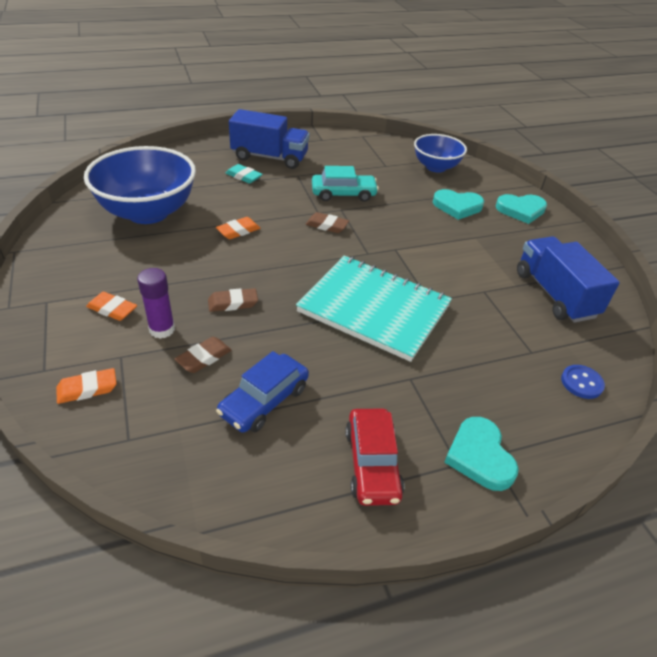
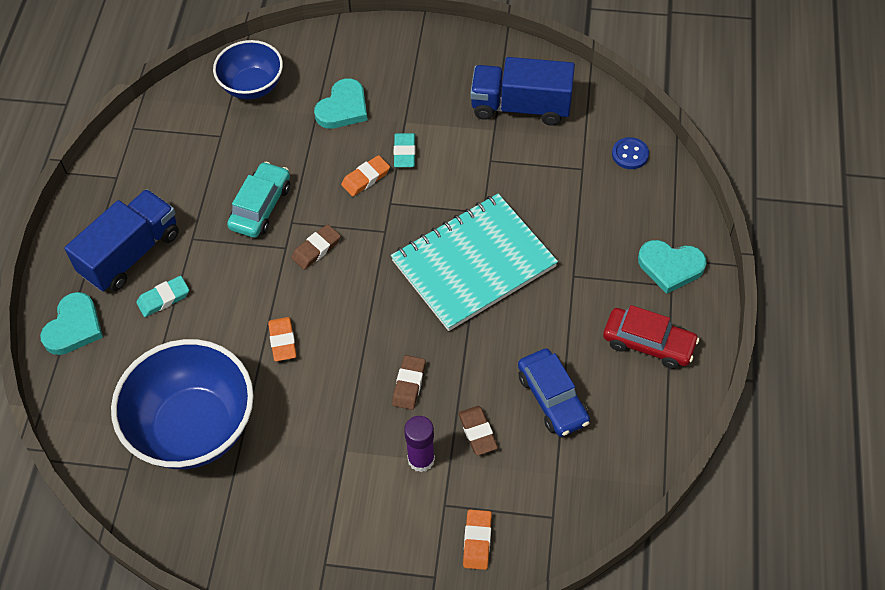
camera: 60 degrees left, 15 degrees up
orange eraser [86,292,137,321] -> orange eraser moved to [341,155,390,196]
turquoise heart [496,194,547,224] -> turquoise heart moved to [40,292,103,355]
none -> turquoise eraser [394,133,416,167]

